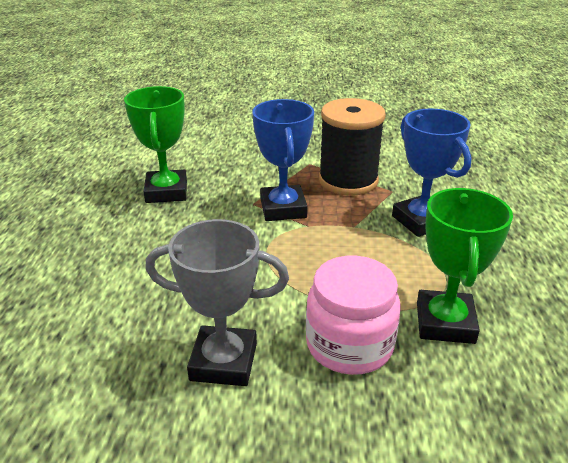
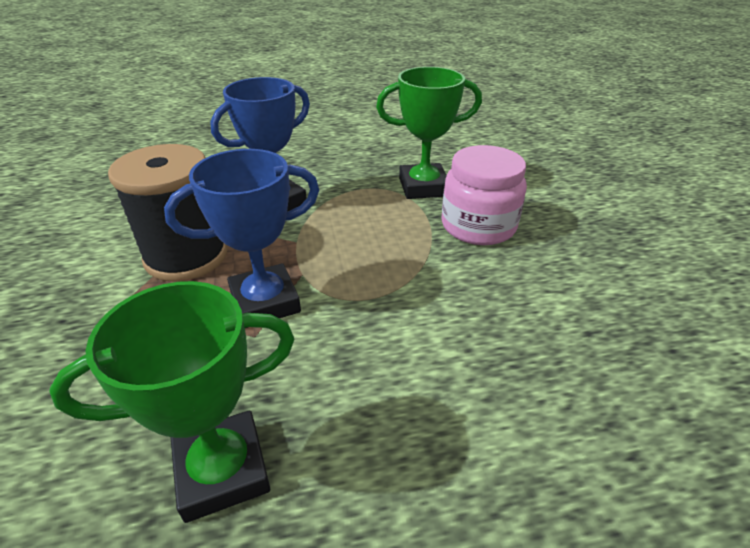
camera: 105 degrees left, 5 degrees up
grey trophy [145,219,289,386] -> none

